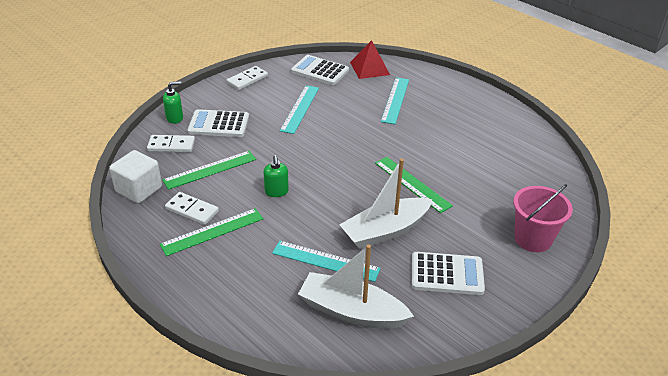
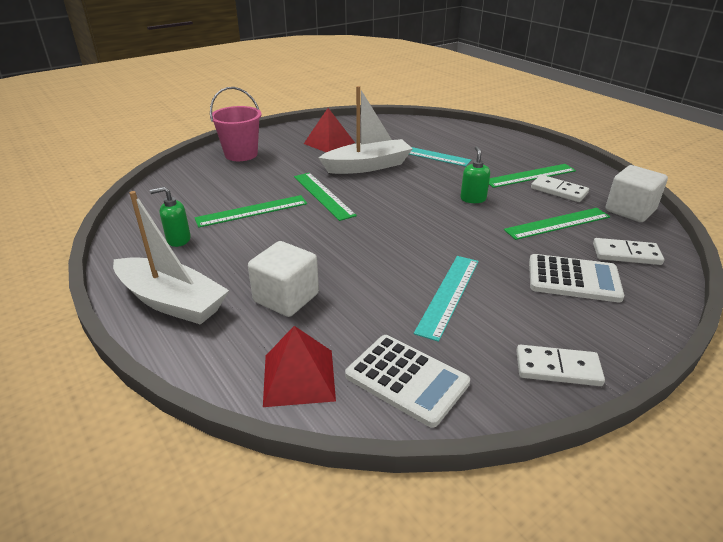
camera: 170 degrees left, 5 degrees down
green soap dispenser [163,81,183,124] -> green soap dispenser moved to [150,187,191,247]
white domino [227,66,268,90] -> white domino turned 45 degrees clockwise [516,345,605,386]
white boat [298,244,414,329] -> white boat moved to [113,191,229,325]
turquoise ruler [381,78,409,124] -> white cube [248,241,319,317]
white calculator [412,252,485,295] -> red pyramid [304,108,355,152]
none -> green ruler [194,195,307,228]

